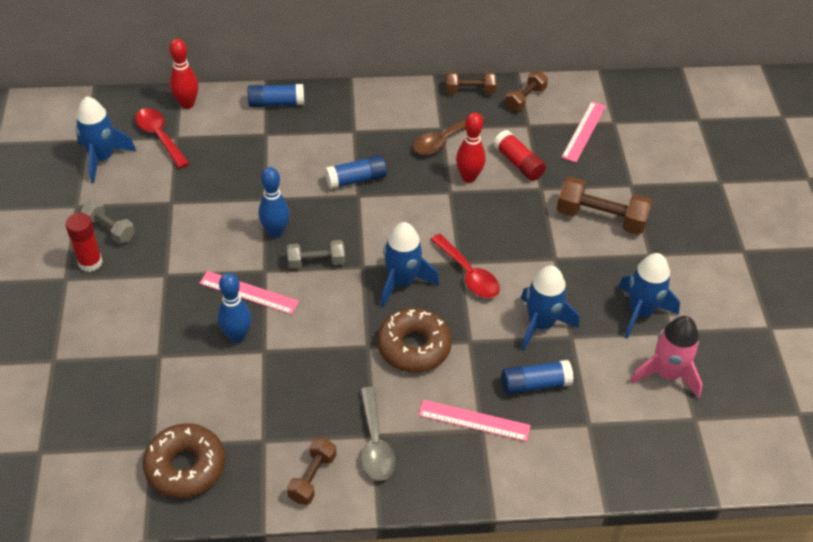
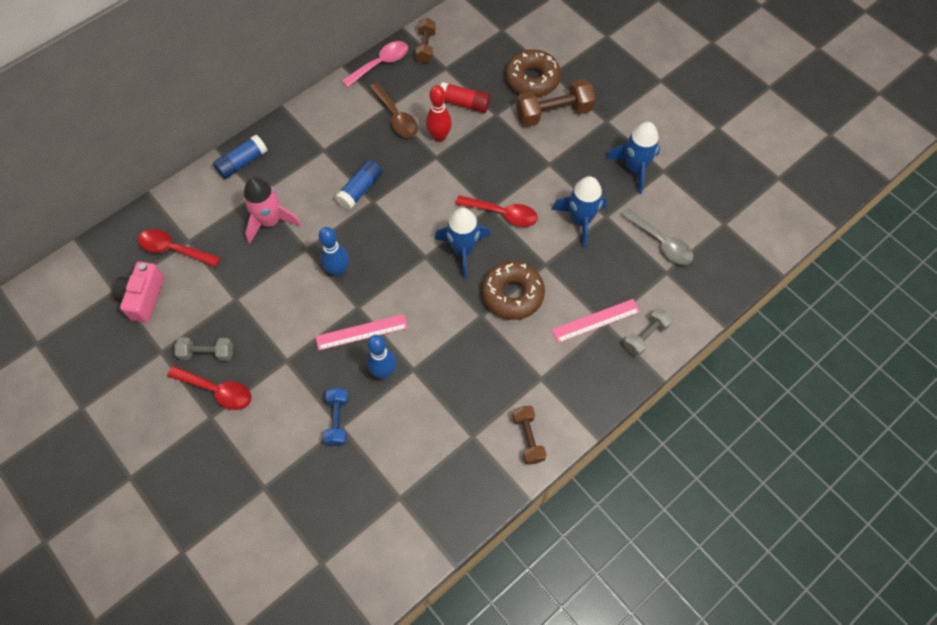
camera: 35 degrees left, 15 degrees up
red glue stick [66,213,103,272] -> red spoon [167,366,252,410]
blue rocket [75,96,136,183] -> pink camera [113,262,164,323]
brown donut [143,423,225,498] -> brown donut moved to [506,49,561,97]
red bowling pin [169,39,198,109] -> none
grey dumbbell [287,240,345,269] -> grey dumbbell moved to [624,308,673,356]
grey spoon [360,387,395,481] -> grey spoon moved to [621,208,693,265]
brown spoon [413,113,486,155] -> brown spoon turned 45 degrees counterclockwise [370,82,418,138]
brown dumbbell [446,72,497,93] -> pink spoon [342,41,408,87]
blue glue stick [502,360,573,395] -> none
pink ruler [561,101,606,162] -> none
pink rocket [631,316,702,399] -> pink rocket moved to [244,177,301,244]
none -> blue dumbbell [323,388,348,446]

